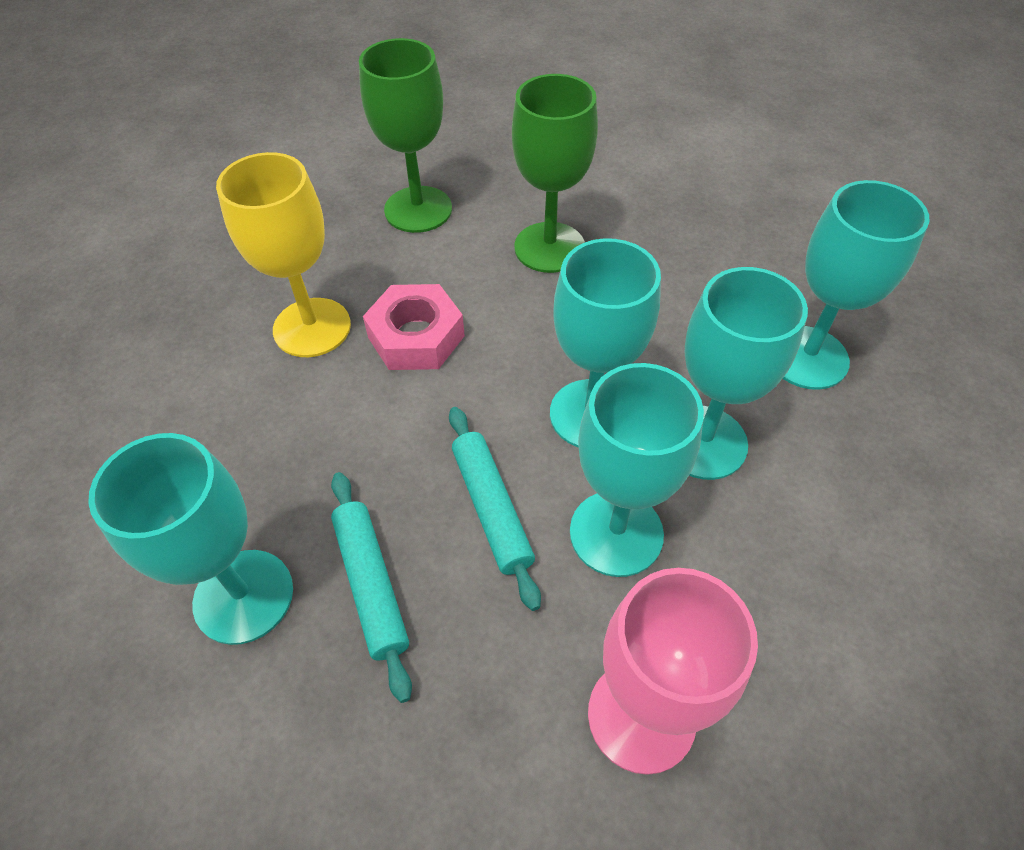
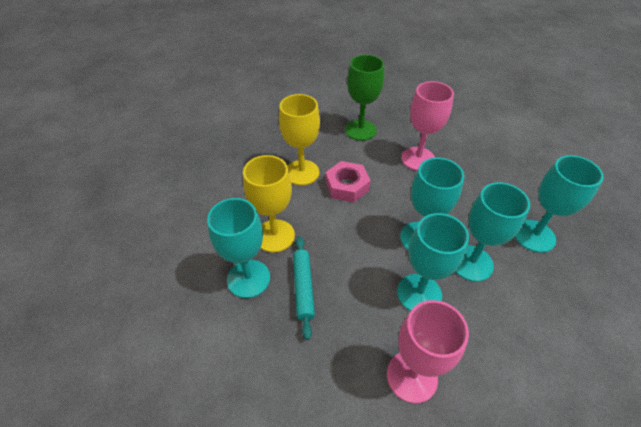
camera: 15 degrees right, 5 degrees down
turquoise rolling pin [449,407,541,611] -> none
green goblet [512,74,598,273] -> pink goblet [401,81,454,171]
none -> yellow goblet [243,155,295,253]

